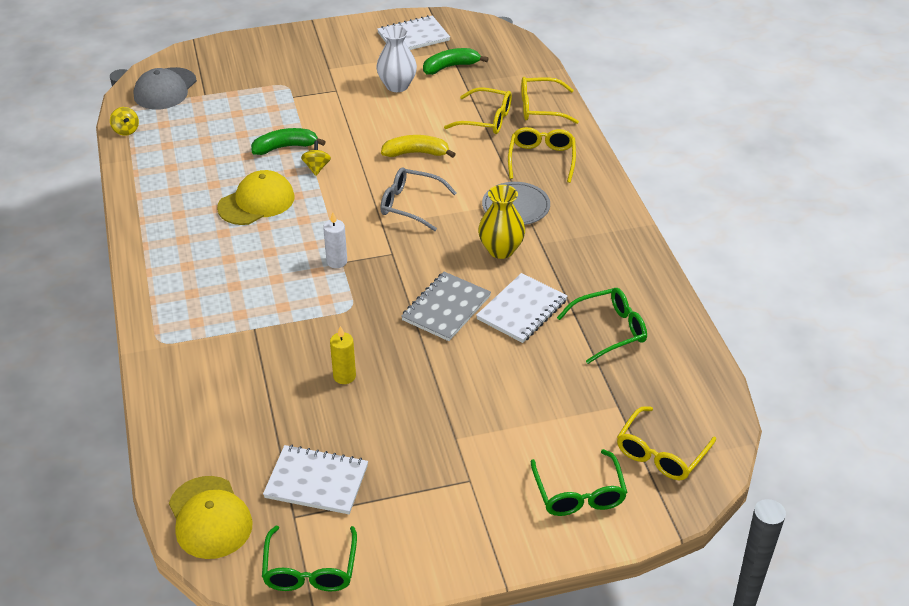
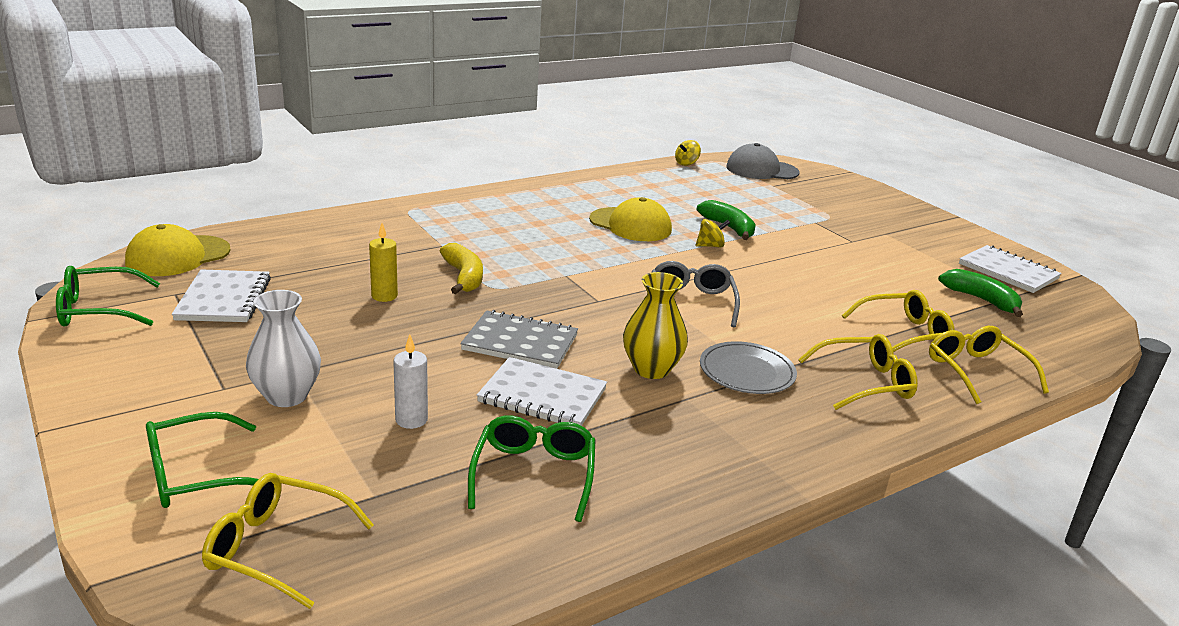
camera: 70 degrees right, 15 degrees down
white candle [323,212,347,268] -> white candle moved to [393,334,428,429]
white vase [376,26,417,92] -> white vase moved to [246,290,321,407]
yellow banana [381,135,456,158] -> yellow banana moved to [440,243,483,294]
yellow glasses [444,87,512,134] -> yellow glasses turned 105 degrees counterclockwise [842,290,955,352]
green glasses [557,288,647,364] -> green glasses turned 135 degrees counterclockwise [468,415,596,522]

